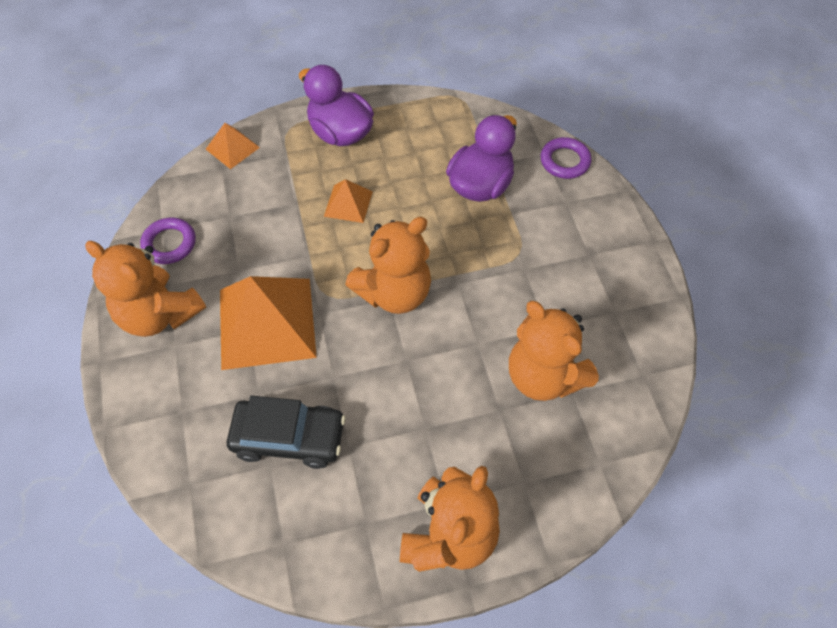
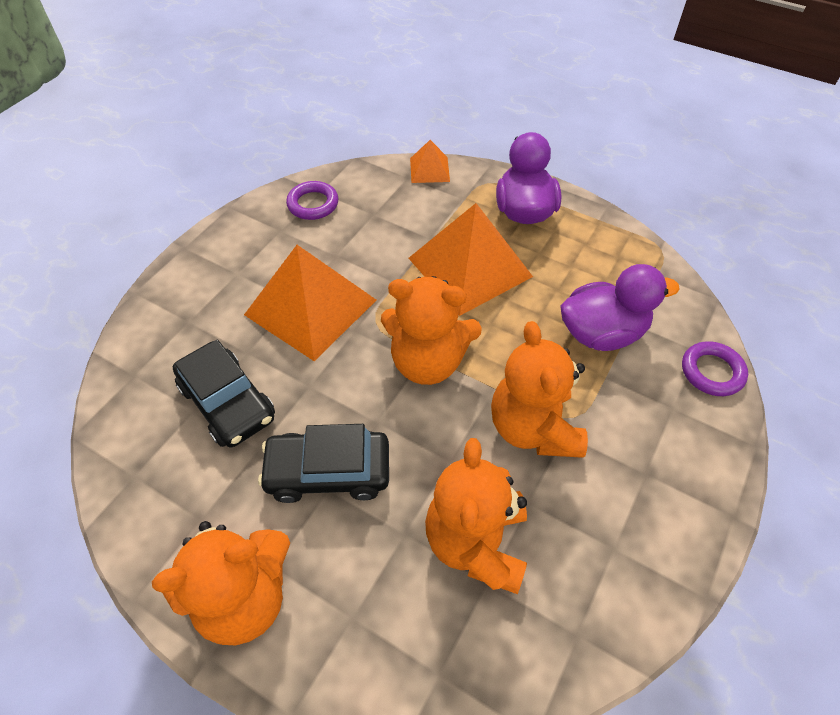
camera: 45 degrees right, 5 degrees down
orange teddy bear [85,241,206,337] -> orange teddy bear moved to [491,321,588,458]
orange pyramid [324,179,373,223] -> orange pyramid [408,203,533,316], size x2.08
none -> black car [258,424,389,503]

